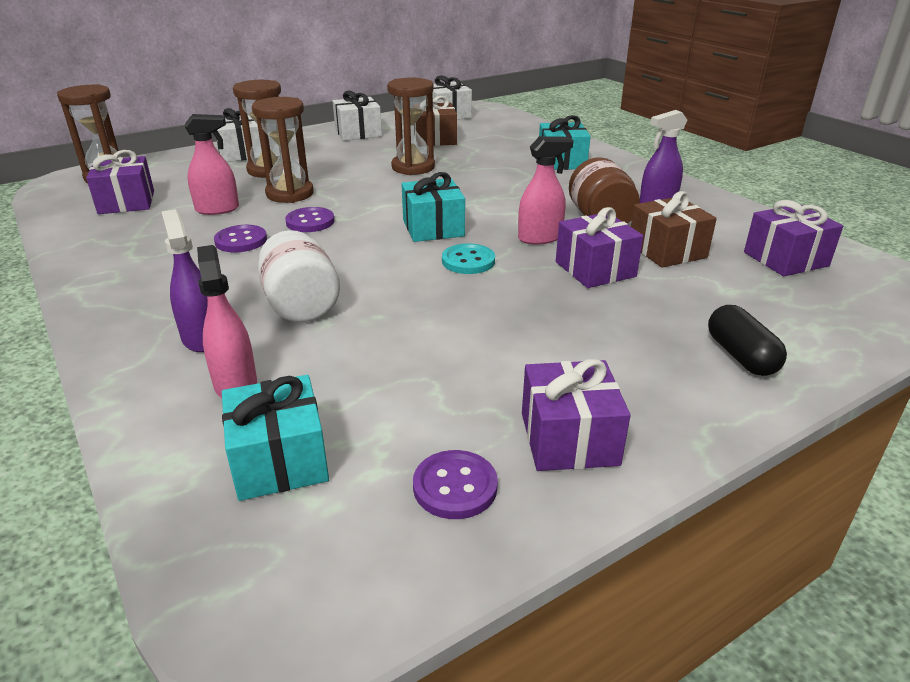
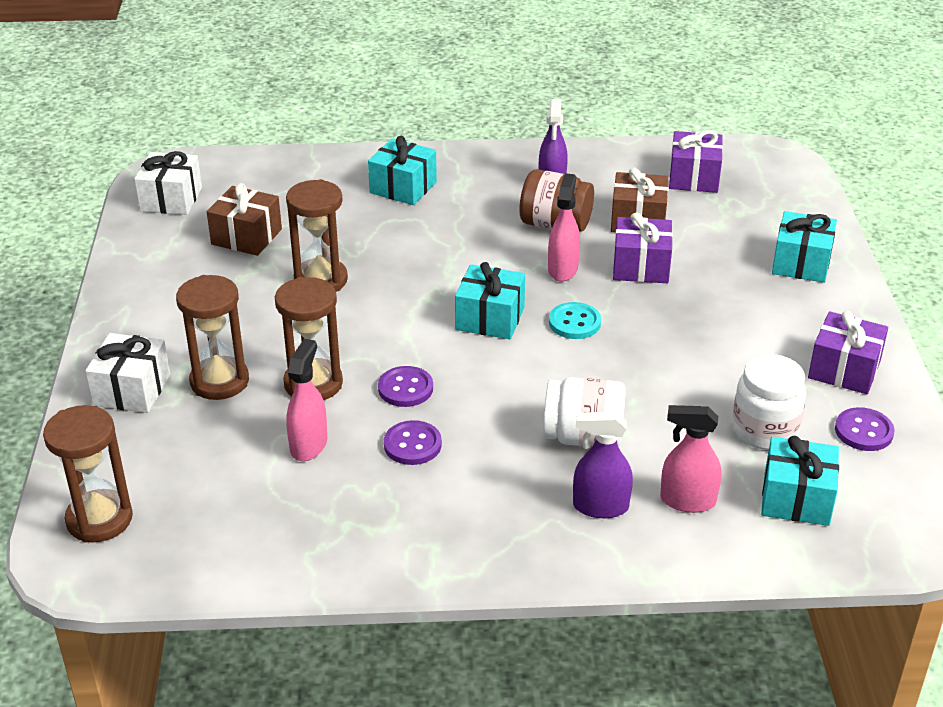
camera: 60 degrees left, 5 degrees up
purple gift [86,150,154,214] -> none
white gift [333,91,382,141] -> none
black capsule [708,305,787,376] -> turquoise gift [772,211,837,283]
none -> white jar [732,354,806,450]

